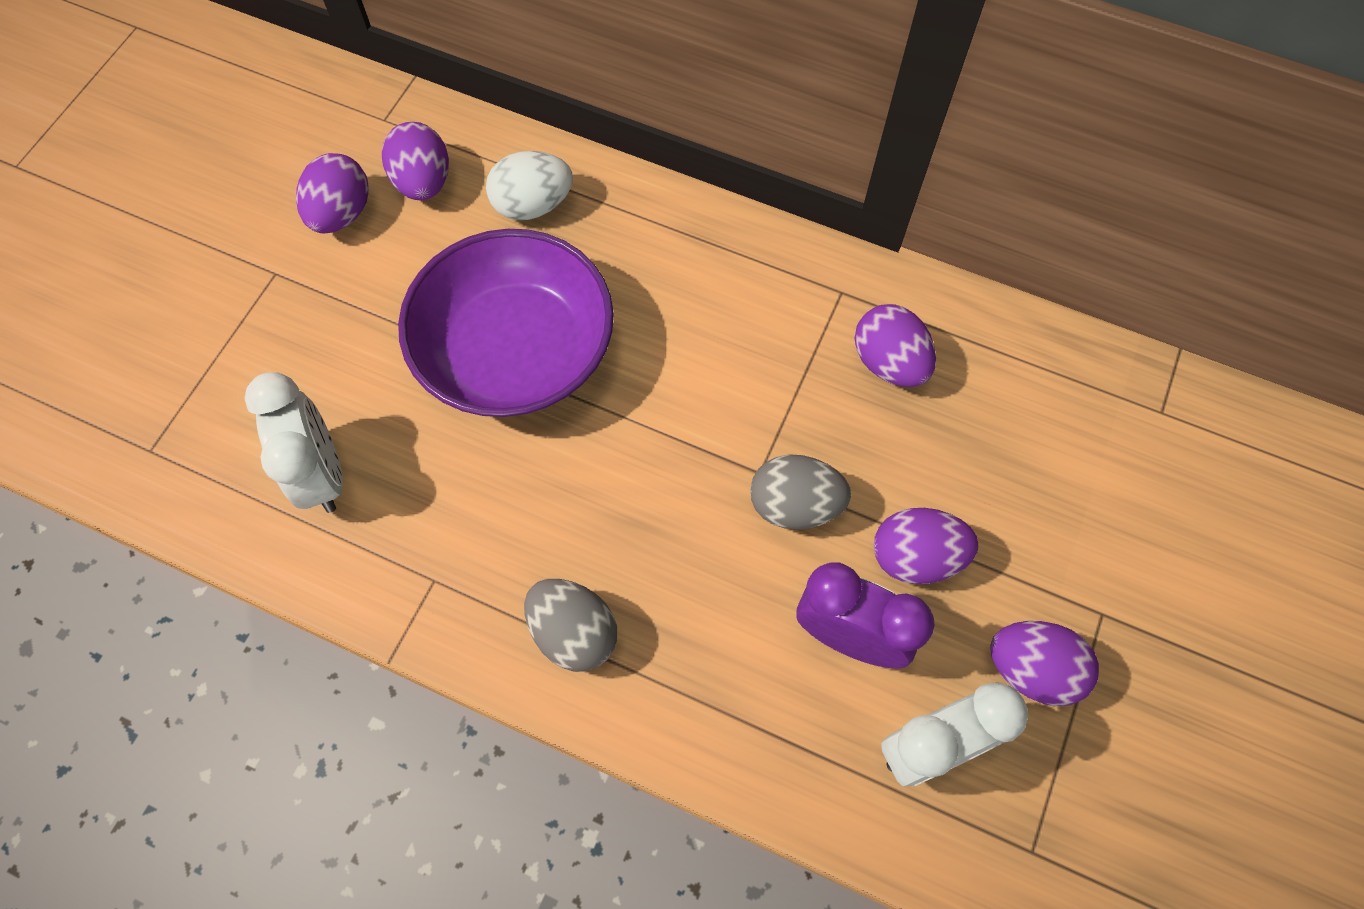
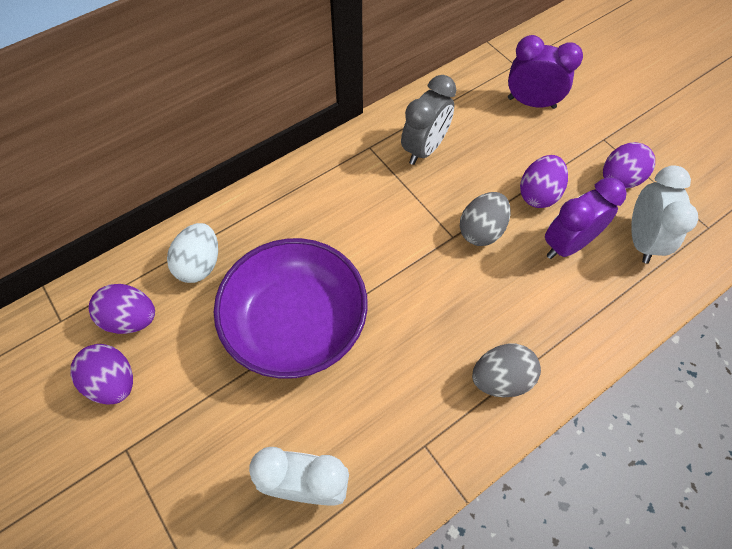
camera: 60 degrees left, 5 degrees down
purple egg [855,304,936,387] -> grey clock [401,75,456,165]
none -> purple clock [508,35,583,109]

